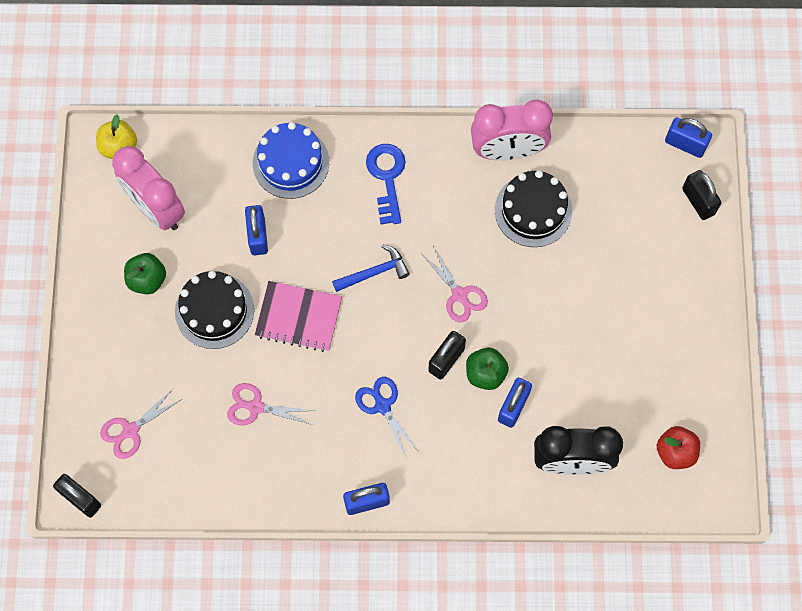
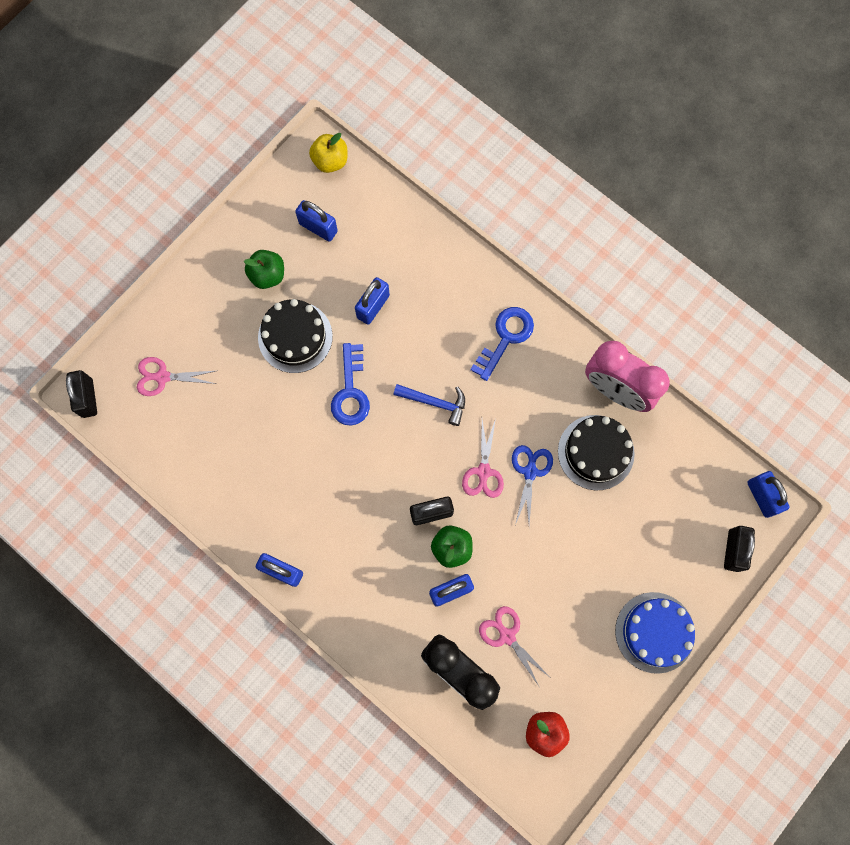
camera: 40 degrees right, 5 degrees up
pink clock [112,146,185,230] -> blue padlock [295,200,338,242]
pink scissors [227,383,315,425] -> pink scissors moved to [479,606,549,686]
blue cake [253,122,329,199] -> blue cake moved to [615,592,695,674]
pink notebook [255,281,342,352] -> blue key [331,343,370,426]
blue scissors [355,377,419,458] -> blue scissors moved to [512,445,553,525]

